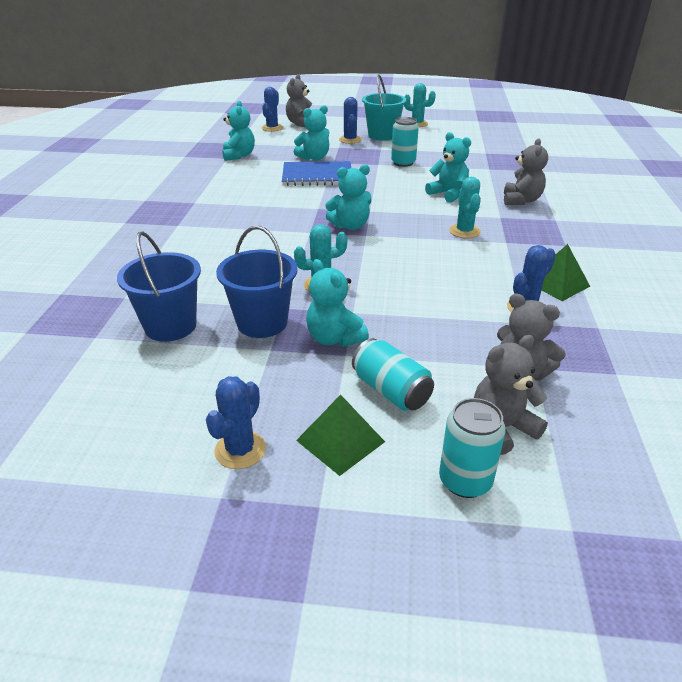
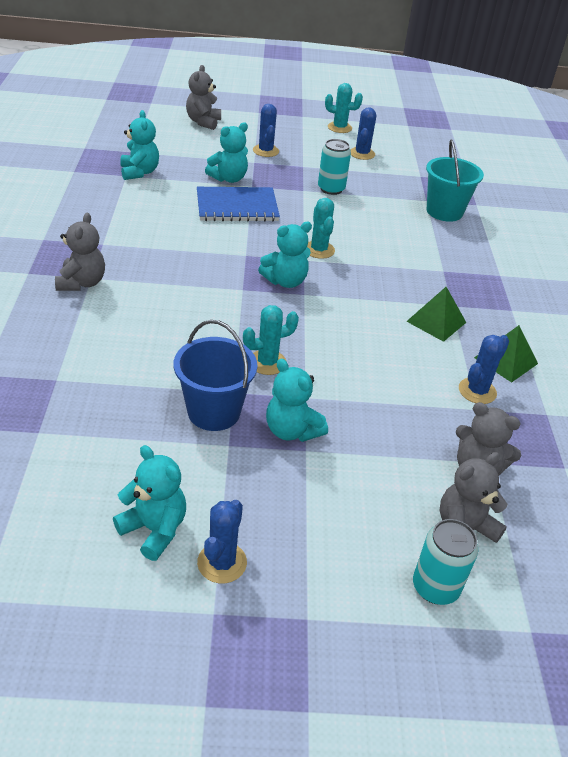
camera: 10 degrees left, 5 degrees up
blue bucket [117,231,201,342] -> none
blue cactus [262,87,283,132] -> blue cactus moved to [350,107,376,160]
green pyramid [296,395,385,476] -> green pyramid moved to [406,287,466,342]
turquoise can [352,338,434,411] -> none
turquoise bucket [362,74,406,141] -> turquoise bucket moved to [426,140,484,222]
turquoise teddy bear [425,132,471,203] -> turquoise teddy bear moved to [113,445,186,561]
turquoise cactus [449,177,481,238] -> turquoise cactus moved to [307,198,335,259]
grey teddy bear [504,138,548,205] -> grey teddy bear moved to [55,213,105,291]

